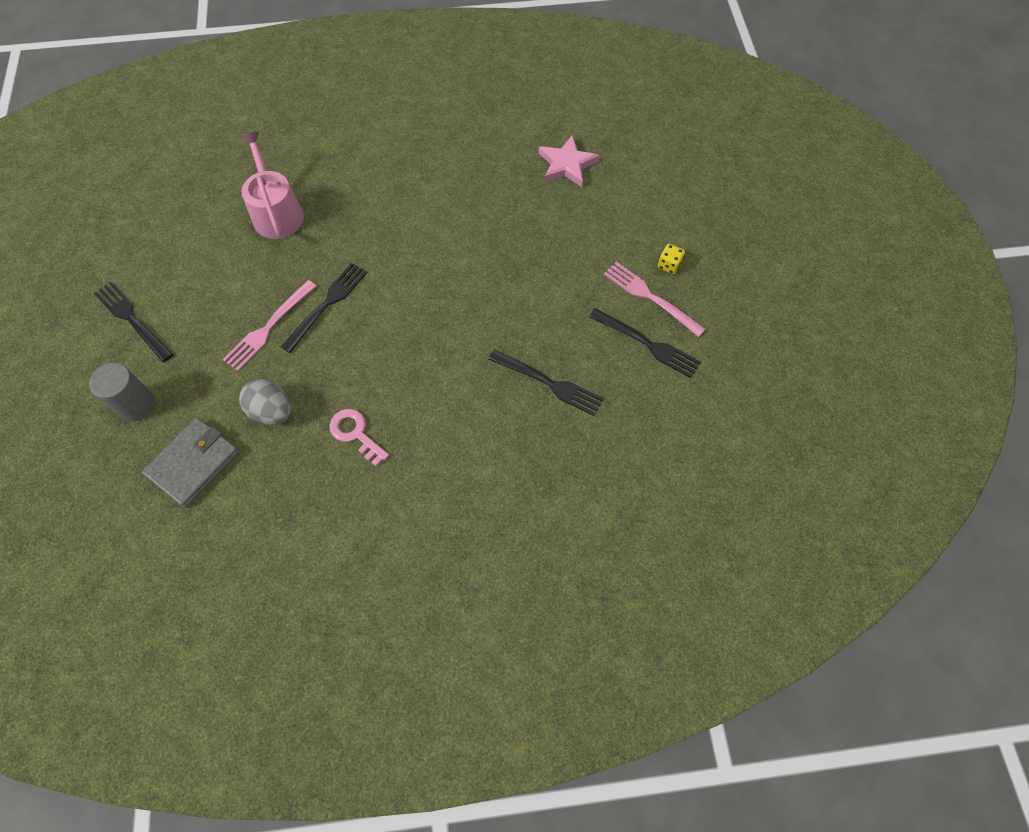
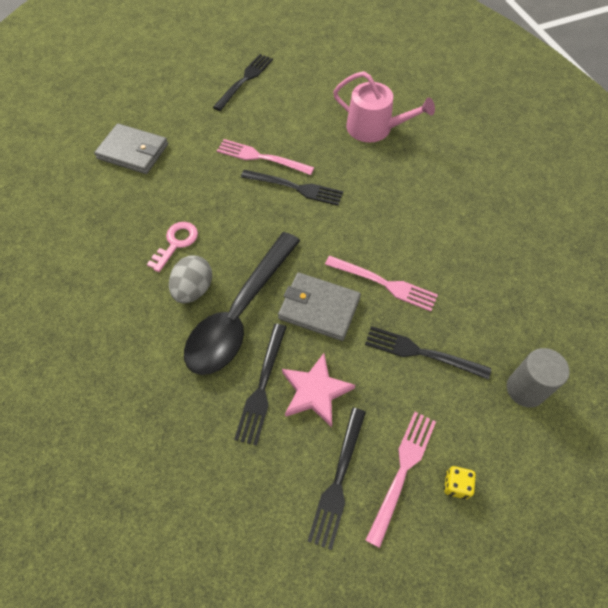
camera: 75 degrees right, 5 degrees down
grey cylinder [89,363,155,422] -> grey cylinder moved to [507,348,569,408]
grey egg [239,379,291,425] -> grey egg moved to [169,256,212,303]
pink watering can [240,132,304,239] -> pink watering can turned 60 degrees clockwise [333,71,435,143]
pink star [539,135,600,187] -> pink star moved to [282,353,355,427]
none -> black spoon [184,232,300,375]
none -> grey wallet [278,272,361,341]
none -> pink fork [325,256,438,312]
none -> black fork [365,326,491,380]

